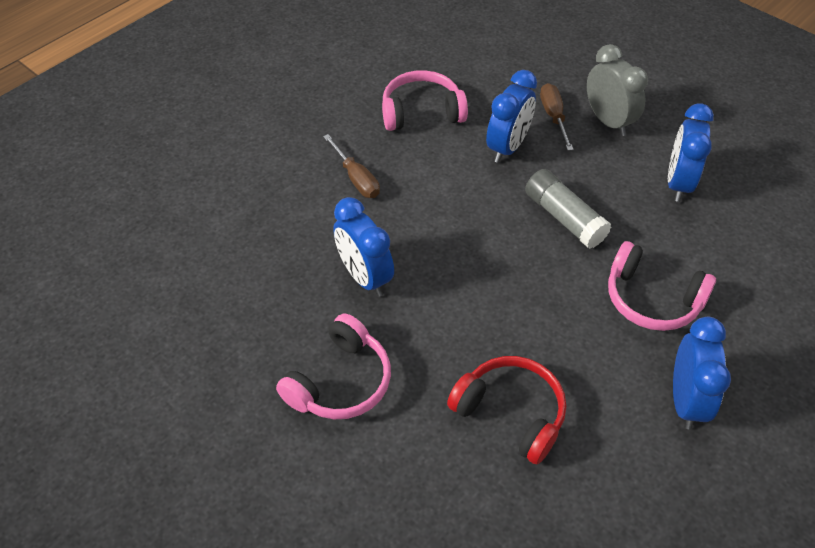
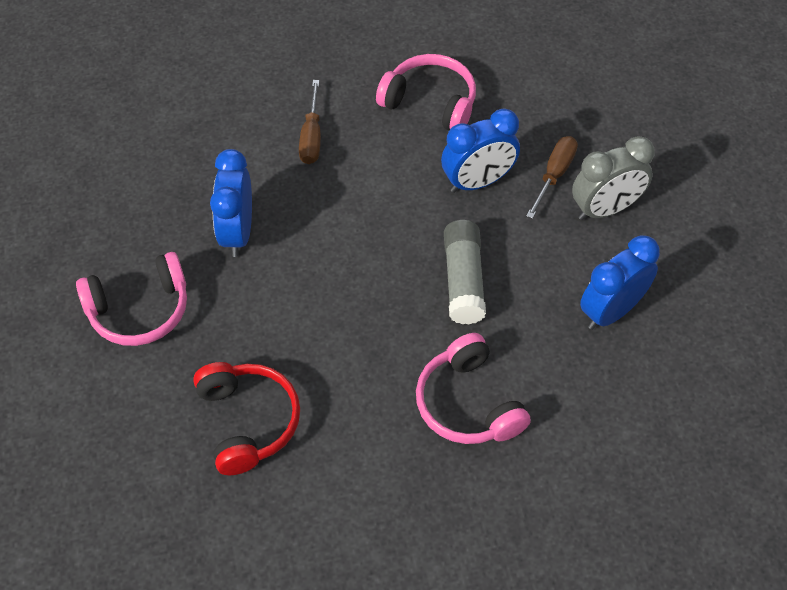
camera: 35 degrees right, 5 degrees up
grey clock [587,44,648,136] -> grey clock turned 60 degrees clockwise [572,136,655,220]
blue clock [673,317,731,430] -> none

